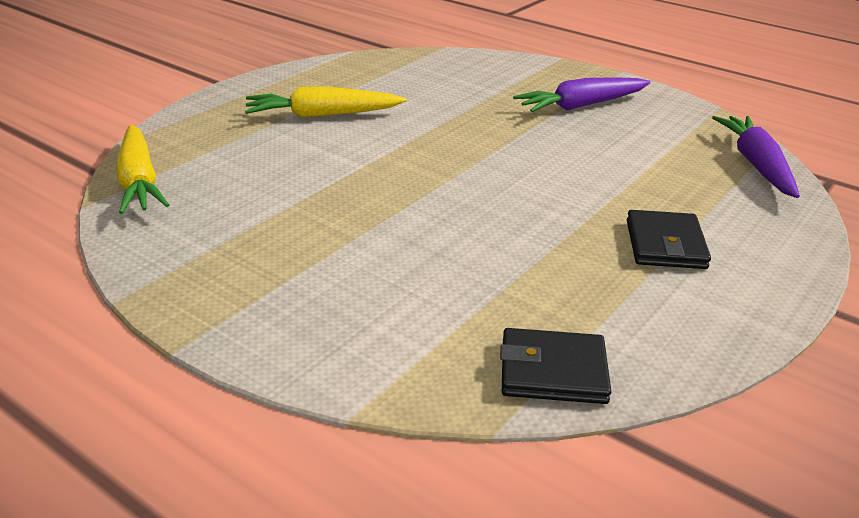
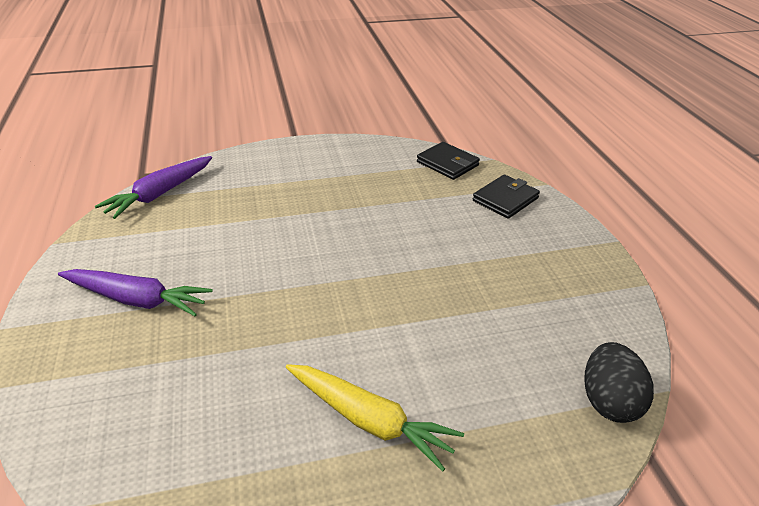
camera: 140 degrees left, 5 degrees up
yellow carrot [116,125,169,214] -> black egg [585,342,654,423]
black wallet [627,210,711,269] -> black wallet moved to [473,175,540,219]

